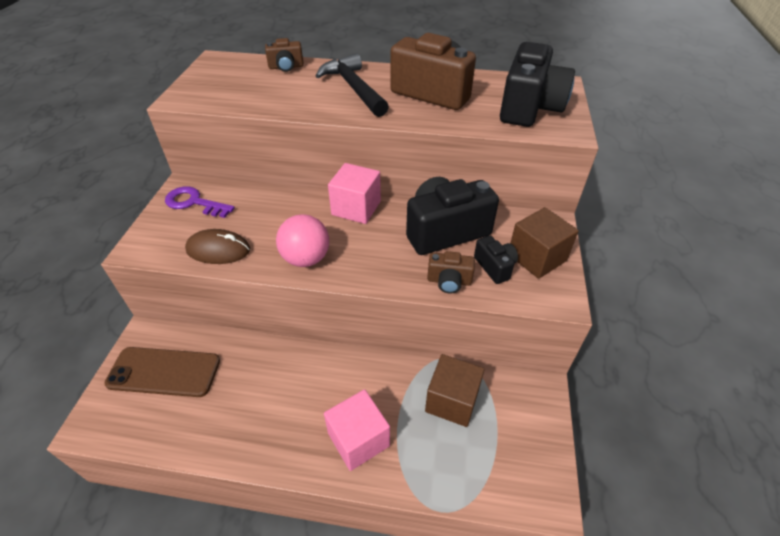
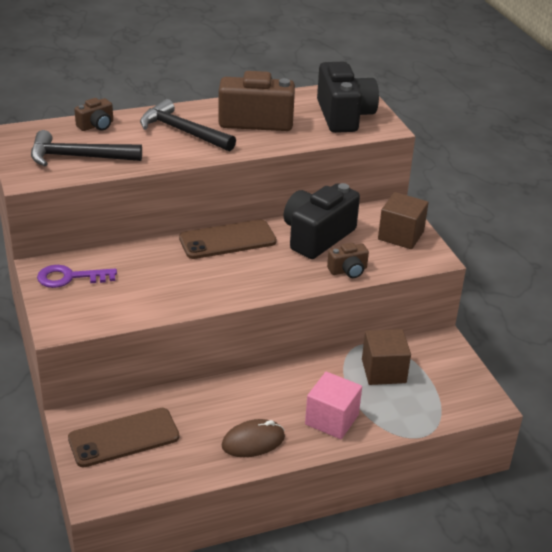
camera: 30 degrees left, 10 degrees down
brown mouse [185,229,250,264] -> brown mouse moved to [221,419,285,457]
pink ball [276,214,329,267] -> none
pink cube [328,163,381,224] -> brown phone [179,219,277,259]
black camera [474,235,518,284] -> none
none -> black hammer [31,130,142,166]

